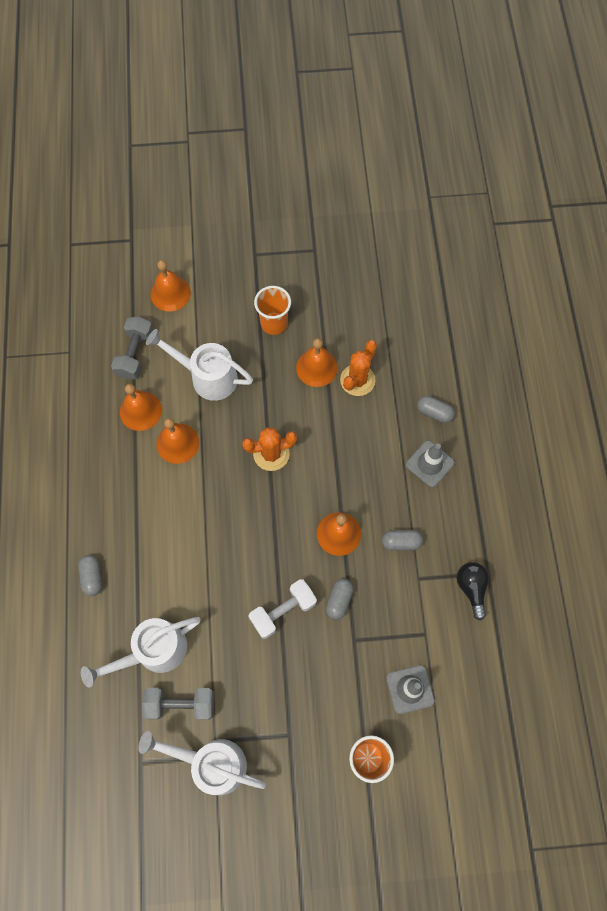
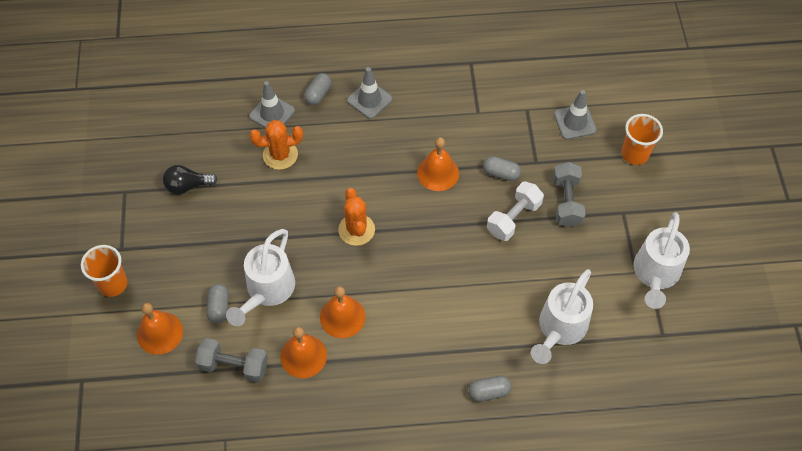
camera: 90 degrees left, 10 degrees down
white watering can [81,617,201,688] -> white watering can turned 60 degrees clockwise [531,269,593,364]
grey dumbbell [142,688,214,720] -> grey dumbbell moved to [553,162,585,227]
white dumbbell [248,579,317,639] -> white dumbbell turned 75 degrees clockwise [487,182,544,241]
orange cup [254,286,291,335] -> orange cup moved to [81,245,128,297]
orange bell [296,338,338,387] -> none
orange cactus [340,340,377,396] -> orange cactus turned 45 degrees counterclockwise [249,120,303,170]
grey capsule [382,530,423,551] -> grey capsule moved to [207,284,229,324]
black light bulb [457,562,489,620] -> black light bulb moved to [163,165,218,194]
none -> grey traffic cone [249,81,295,128]

